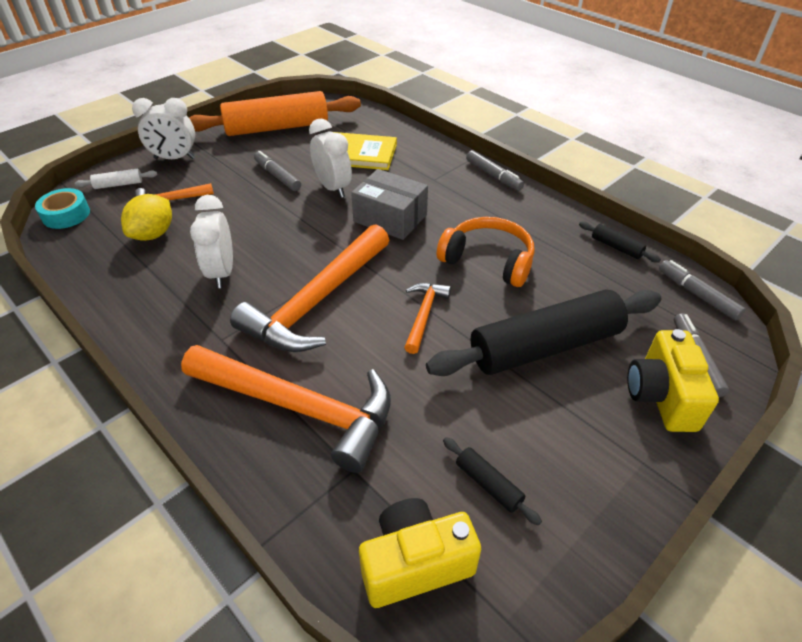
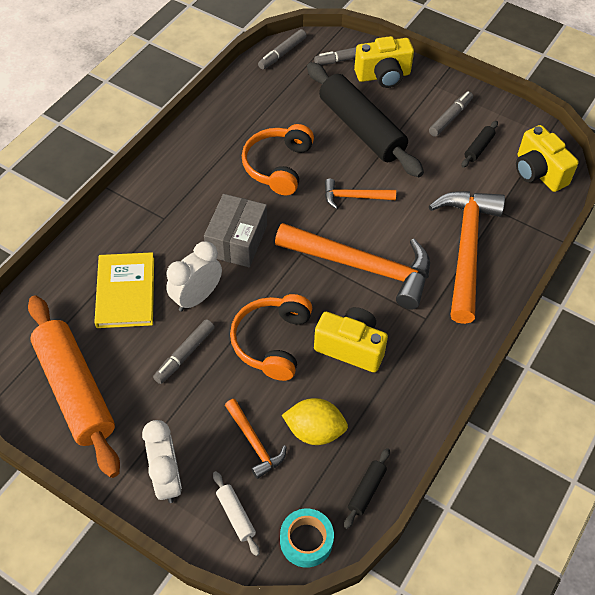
camera: 105 degrees left, 10 degrees up
white clock [190,195,233,288] -> yellow camera [314,307,388,373]
grey marker [466,150,524,191] -> grey marker moved to [429,91,473,137]
black rolling pin [579,221,661,263] -> black rolling pin moved to [344,448,390,529]
none -> orange headphones [230,294,312,381]

